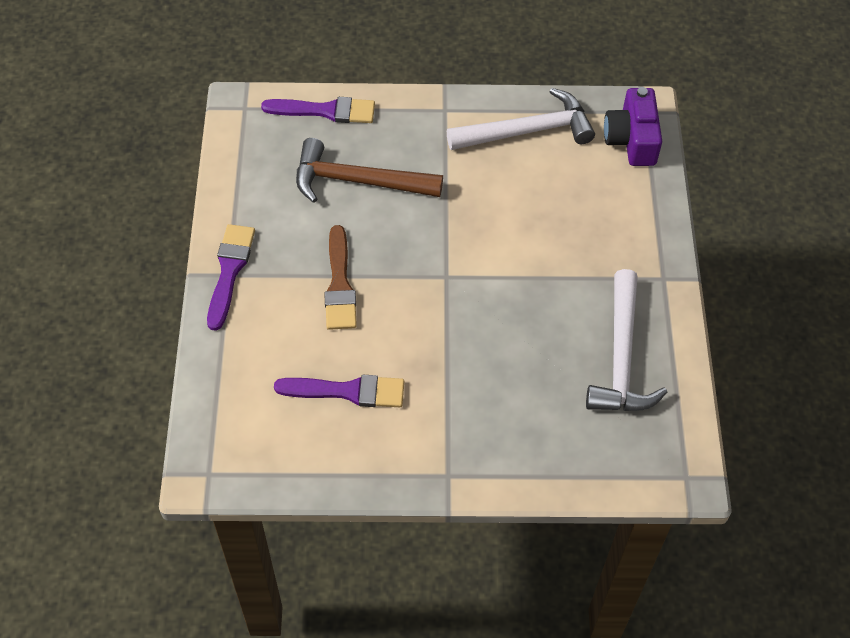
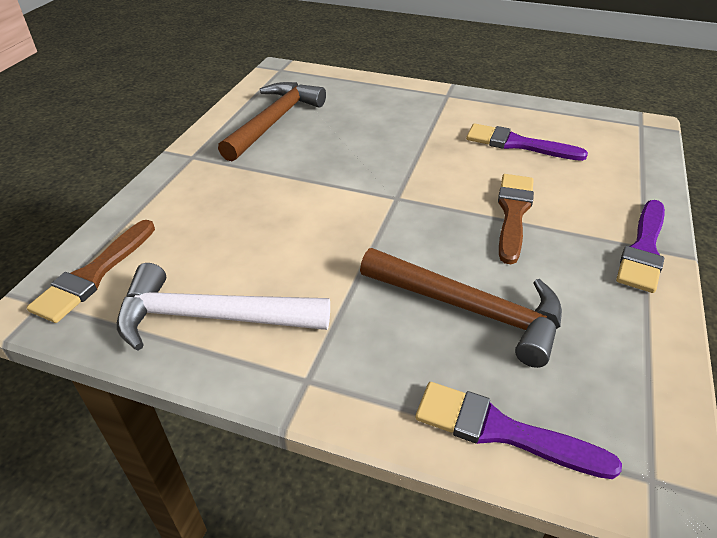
camera: 160 degrees left, 15 degrees down
white hammer [586,269,667,411] -> brown hammer [218,82,326,161]
purple camera [604,87,662,166] -> brown brush [27,220,155,323]

